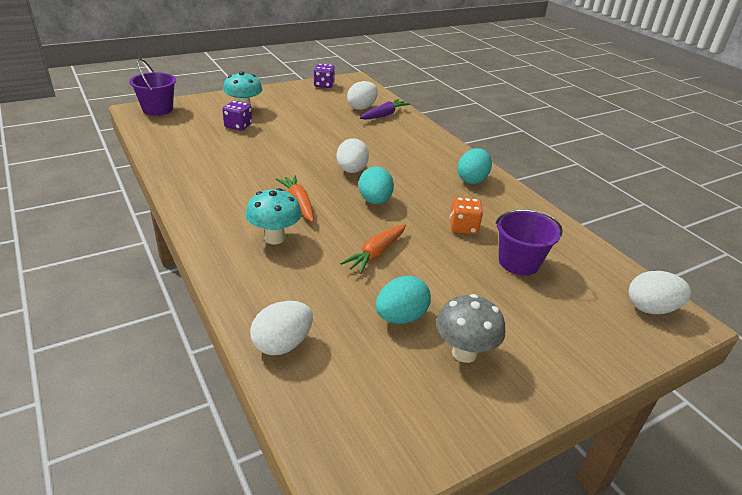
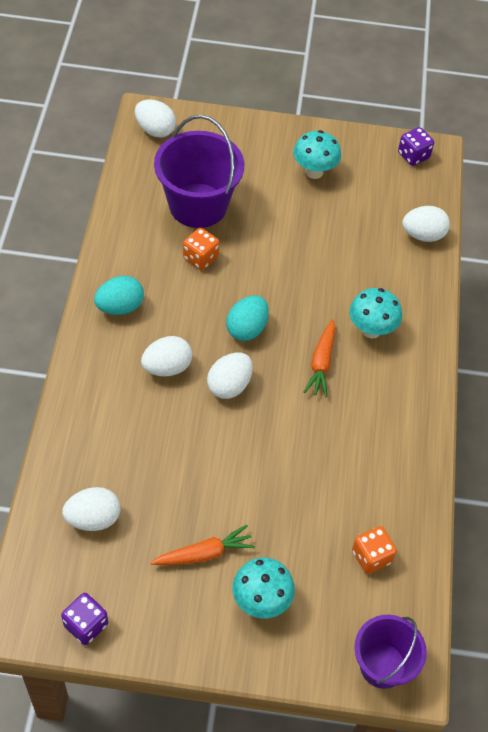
camera: 145 degrees left, 20 degrees up
purple dice [222,101,252,131] -> purple dice moved to [398,127,434,166]
orange carrot [340,224,406,274] -> orange carrot moved to [150,525,255,565]
purple carrot [360,99,410,120] -> none
turquoise egg [376,276,431,324] -> none
grey mushroom [436,294,505,363] -> turquoise mushroom [293,130,341,179]
purple bucket [496,209,563,275] -> purple bucket [154,115,244,228], size x1.60
none -> white egg [141,336,192,377]
none -> orange dice [352,526,397,574]

